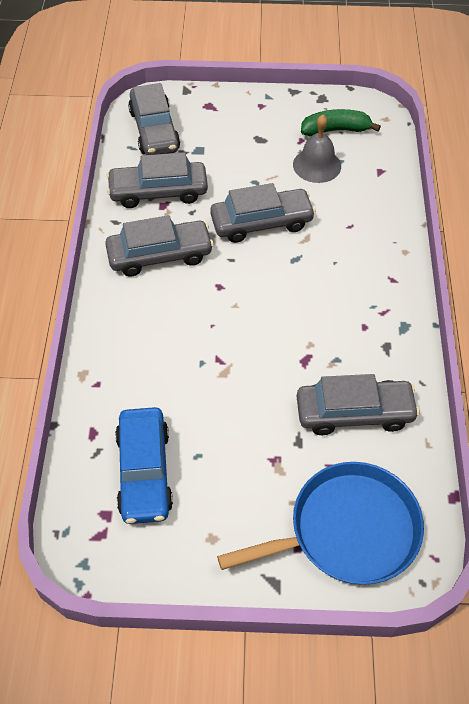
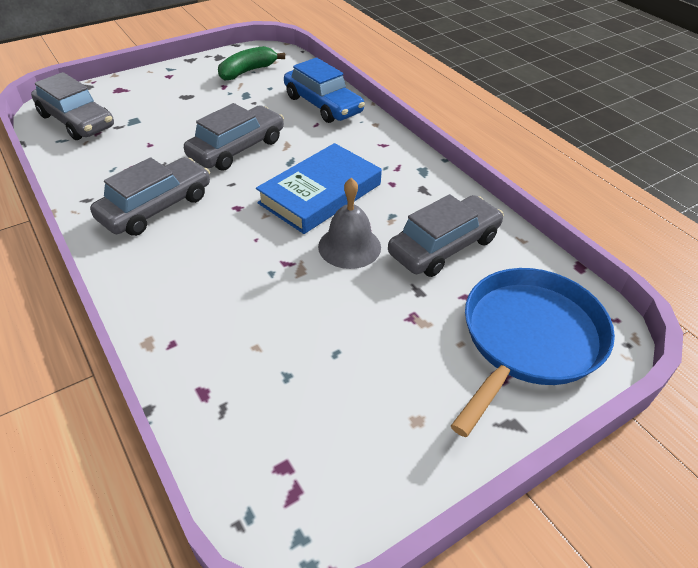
camera: 35 degrees left, 10 degrees down
grey car [106,152,208,208] -> none
blue car [115,407,173,524] -> blue car moved to [284,57,365,123]
grey bell [293,115,341,183] -> grey bell moved to [318,178,381,269]
none -> blue book [256,143,382,234]

